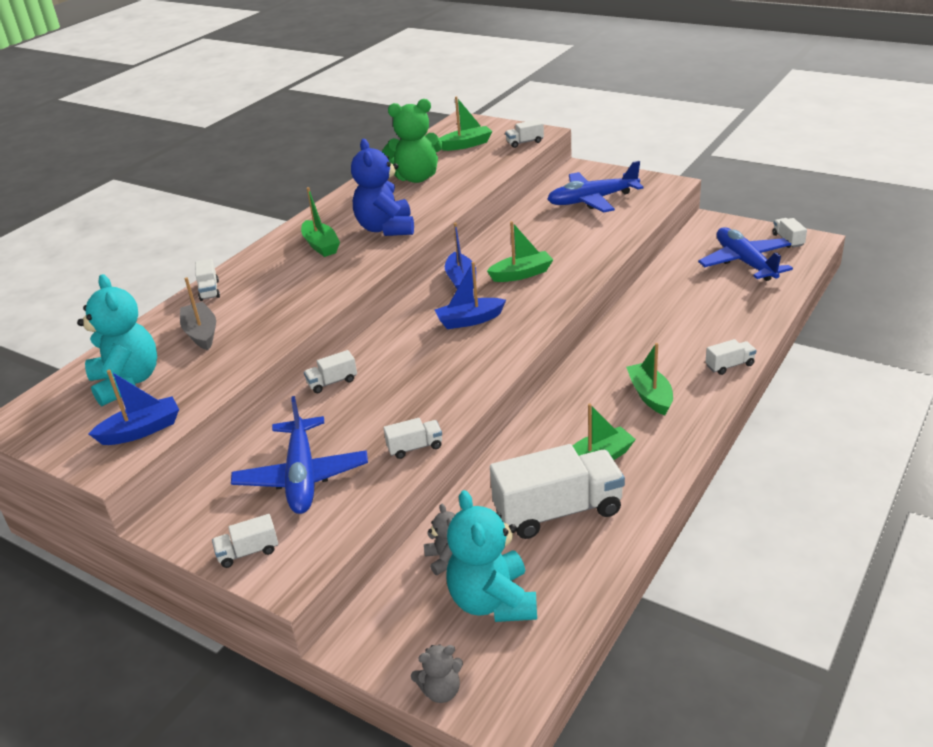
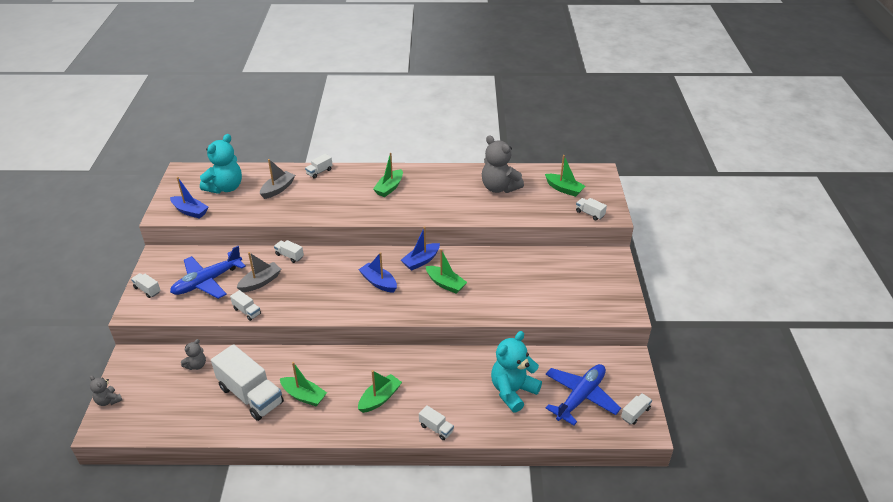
camera: 55 degrees right, 5 degrees up
blue teddy bear [351,139,414,236] -> none
green teddy bear [382,99,443,183] -> grey teddy bear [482,135,524,193]
turquoise teddy bear [446,490,537,622] -> turquoise teddy bear moved to [491,331,542,413]
blue plane [547,161,644,213] -> none
none -> grey boat [237,252,281,292]

